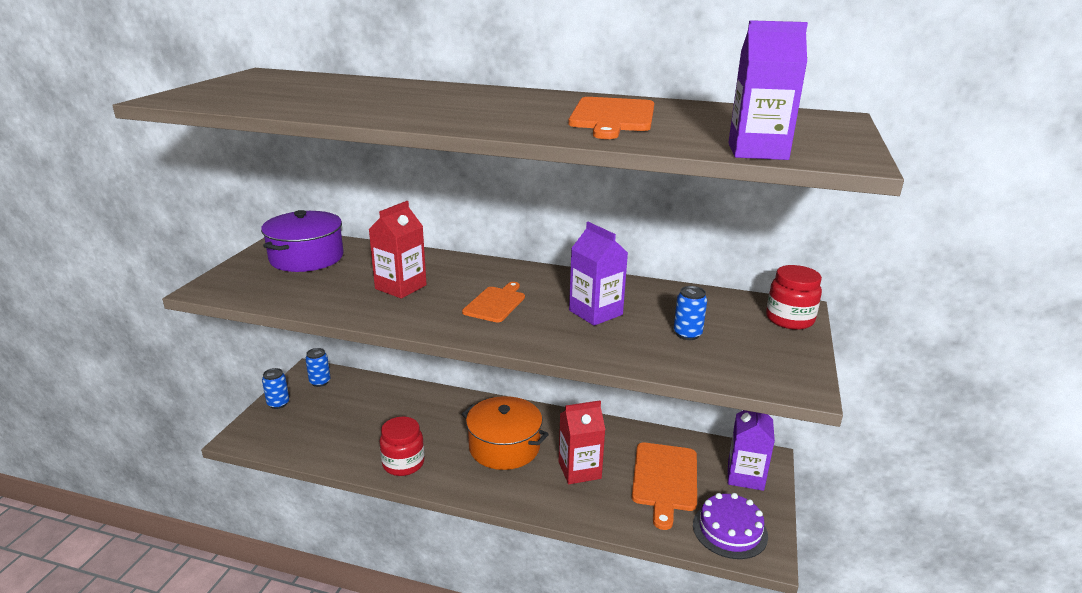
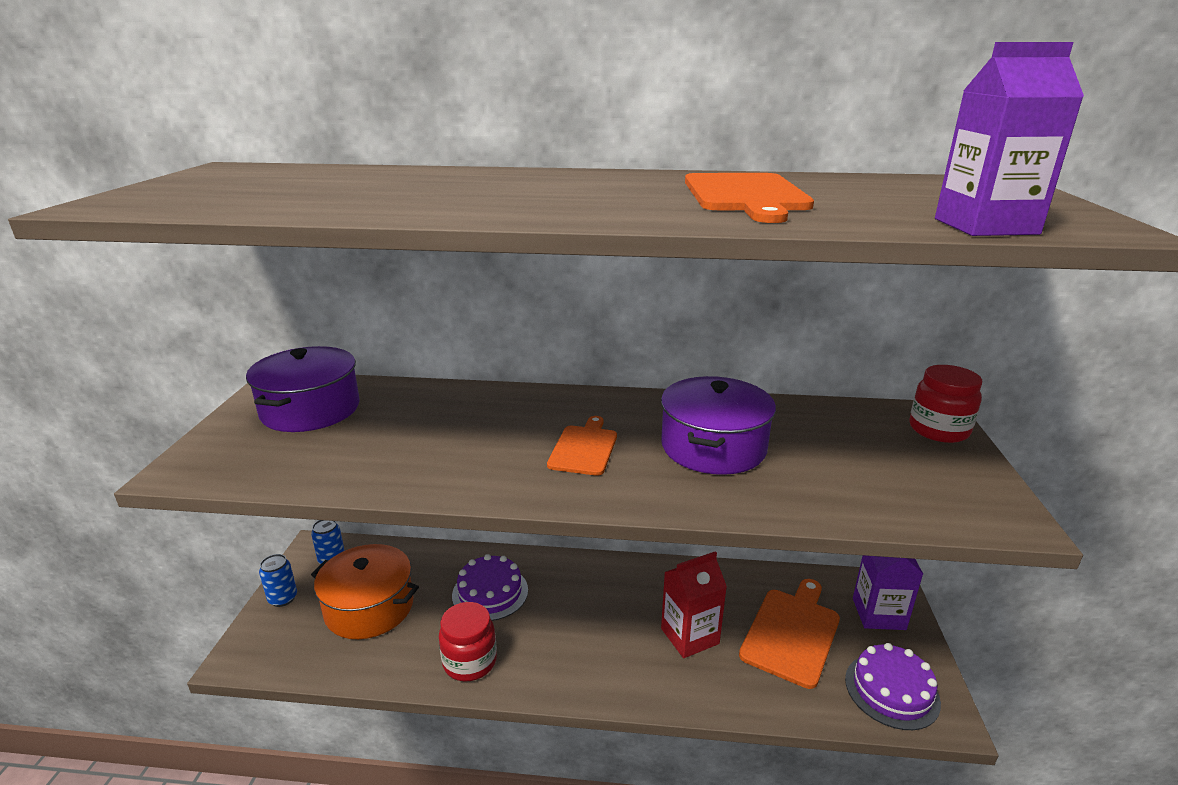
camera: 10 degrees left, 0 degrees up
red carton [369,201,427,299] -> none
orange pot [462,396,549,470] -> orange pot moved to [311,544,419,639]
purple carton [569,222,628,326] -> purple pot [661,376,776,475]
orange cutting board [632,442,697,530] -> orange cutting board turned 150 degrees counterclockwise [739,579,840,689]
blue can [674,286,707,340] -> none
none -> purple cake [452,554,528,621]

